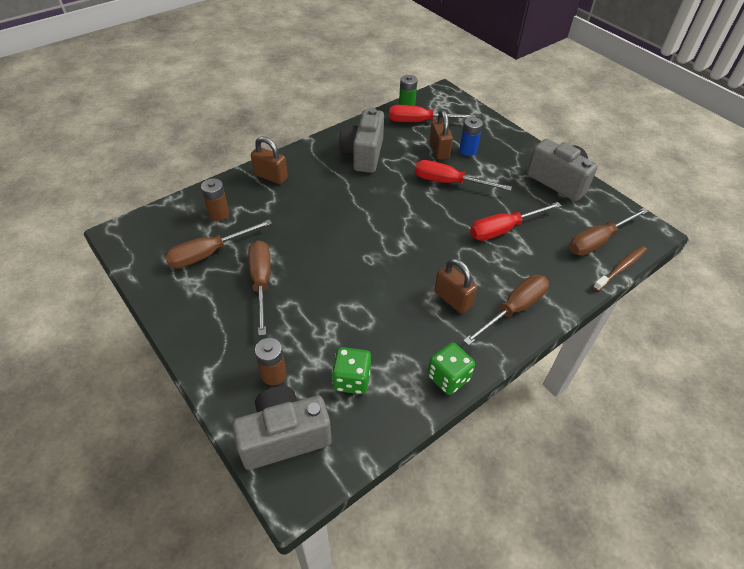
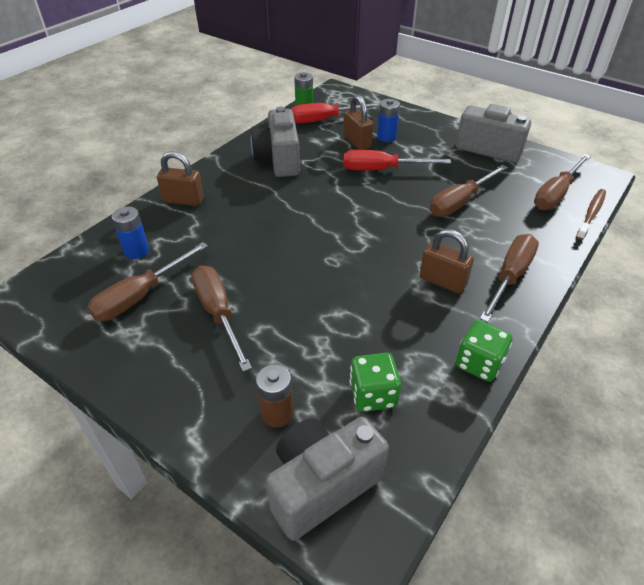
camera: 15 degrees left, 5 degrees down
brown battery [201,178,229,221] -> blue battery [112,207,149,259]
red screwdriver [470,202,562,241] -> brown screwdriver [429,164,508,217]

